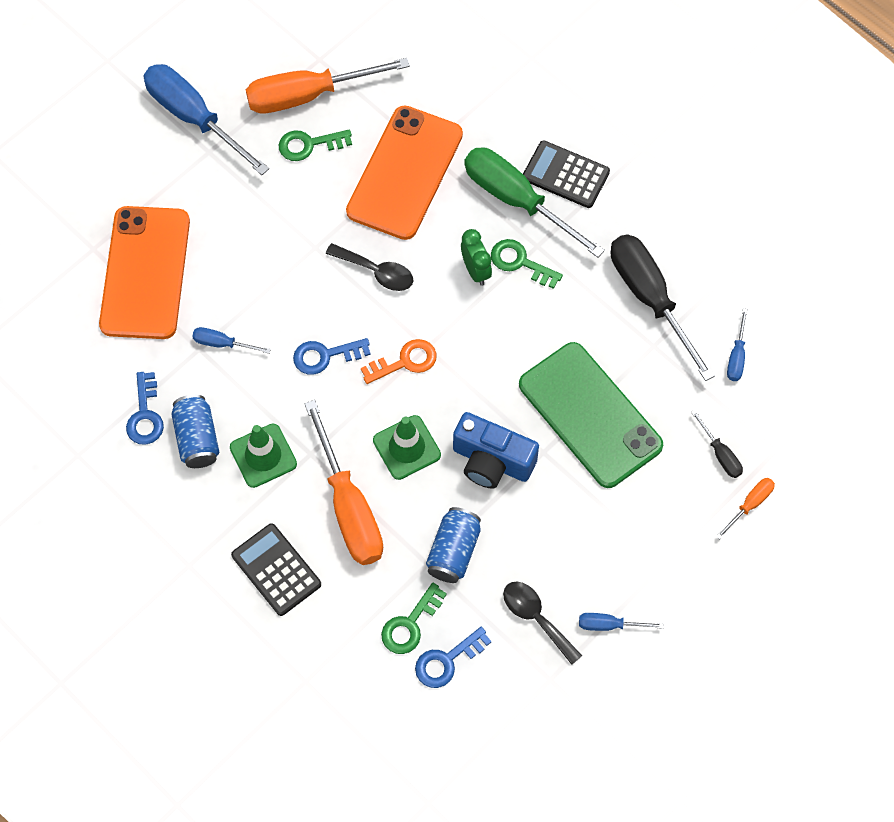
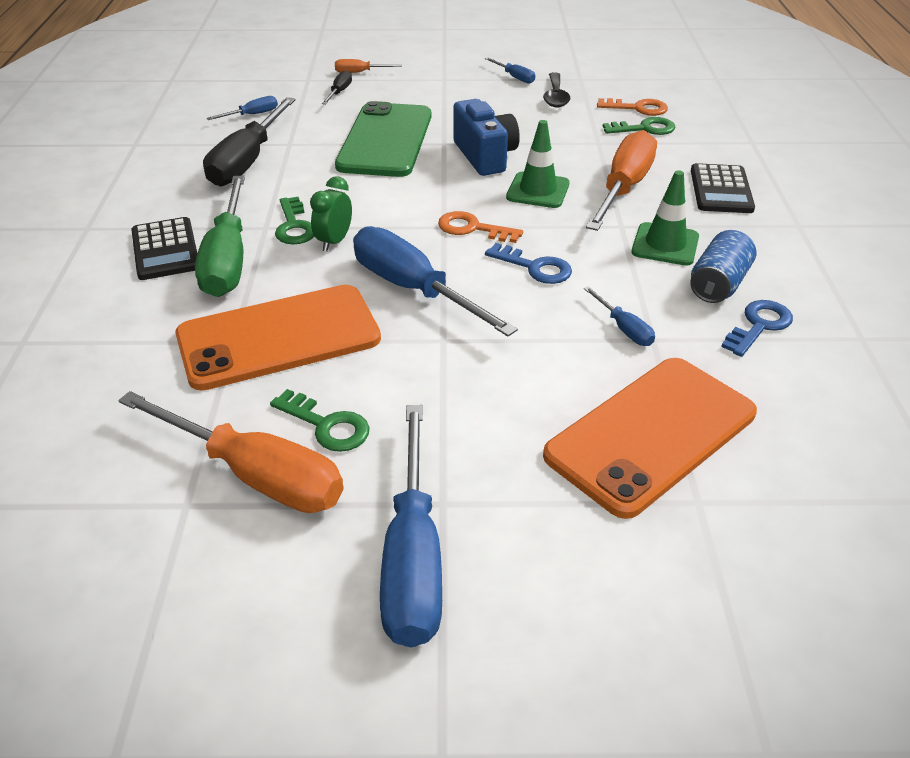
camera: 135 degrees left, 25 degrees down
black spoon [326,243,413,291] -> blue screwdriver [353,226,518,336]
blue key [415,627,492,688] -> orange key [597,98,668,116]
blue can [426,507,481,583] -> none

